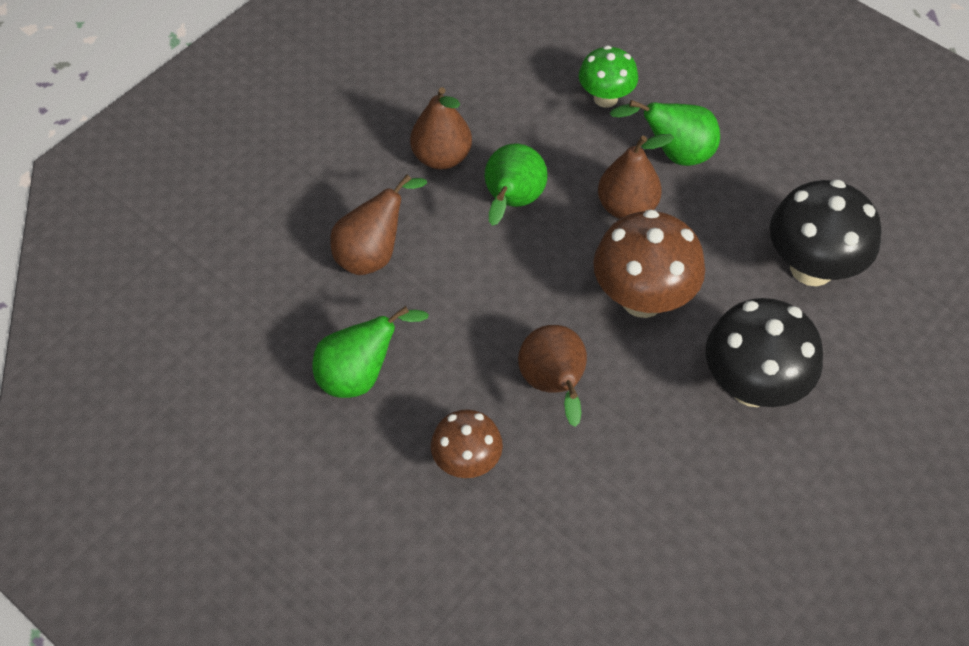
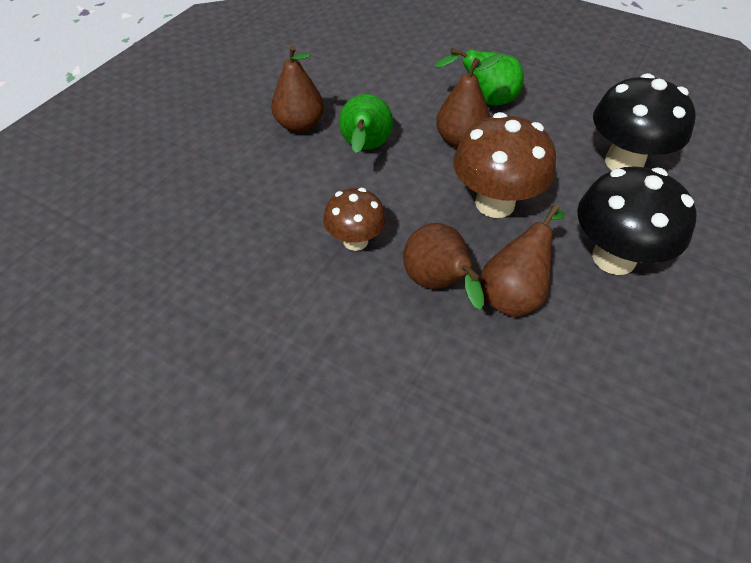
camera: 10 degrees left, 5 degrees down
green pear [313,306,429,398] -> none
brown pear [330,174,427,275] -> brown pear moved to [480,205,565,317]
brown mushroom [431,409,503,478] -> brown mushroom moved to [323,188,386,251]
green mushroom [579,45,638,108] -> none

